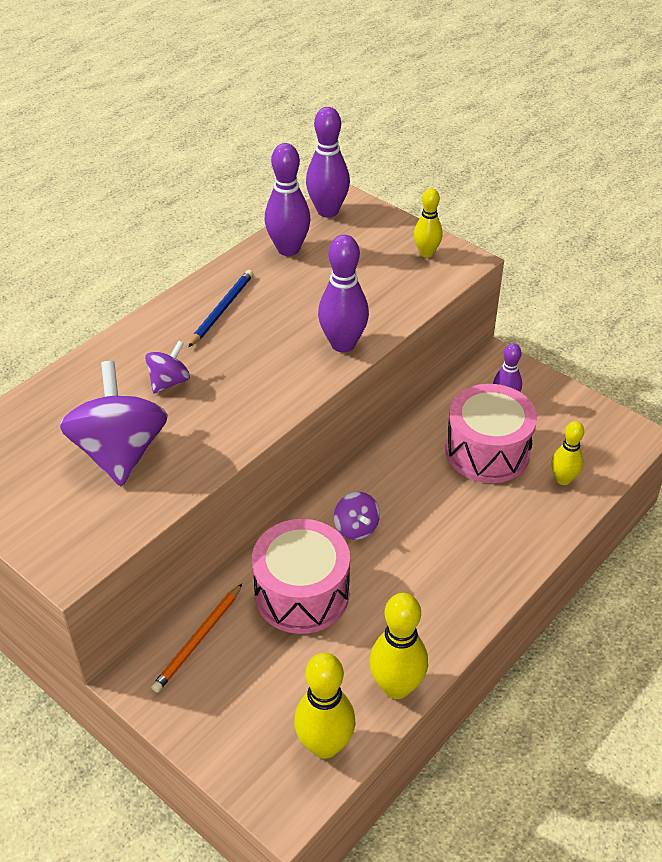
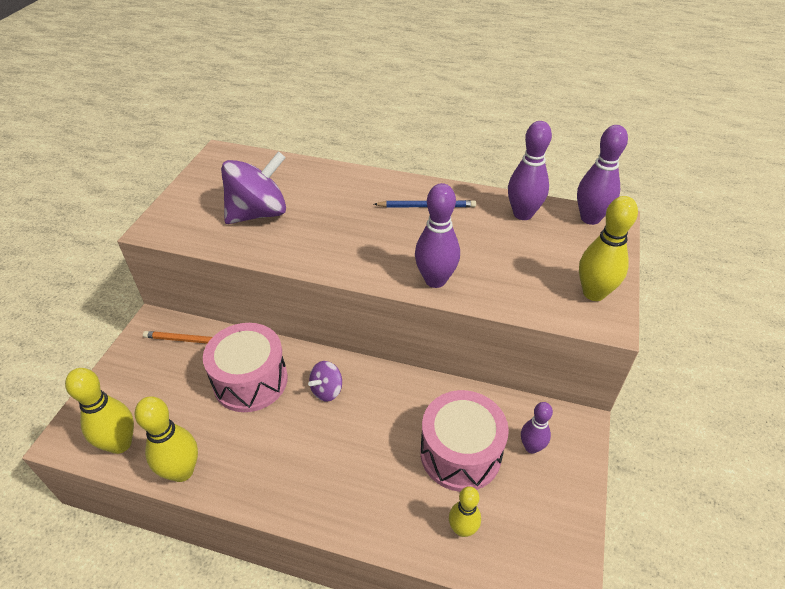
camera: 65 degrees right, 0 degrees up
purple spinning top [145,341,190,393] -> none
yellow bowling pin [414,188,443,258] -> yellow bowling pin [579,196,638,301], size x1.59

